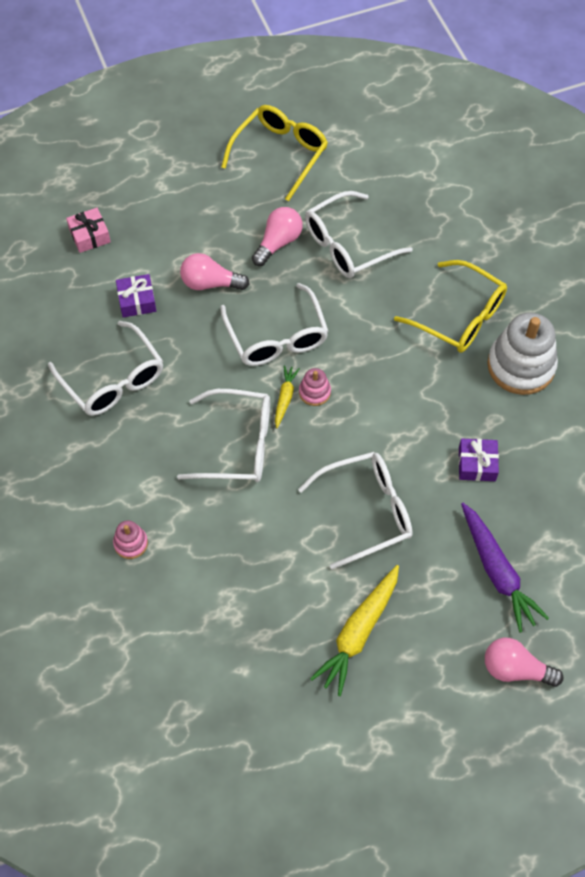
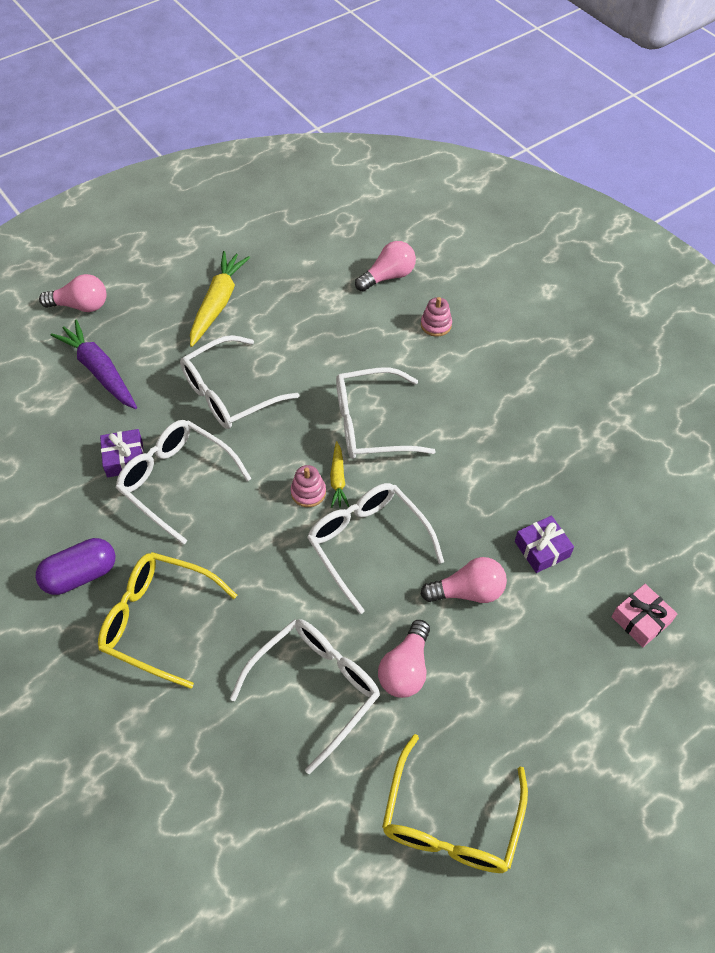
camera: 165 degrees right, 5 degrees down
white glasses [48,321,163,416] -> white glasses moved to [116,420,251,545]
white stacking toy [487,313,558,395] -> purple capsule [35,538,115,595]
none -> pink light bulb [355,241,416,292]

